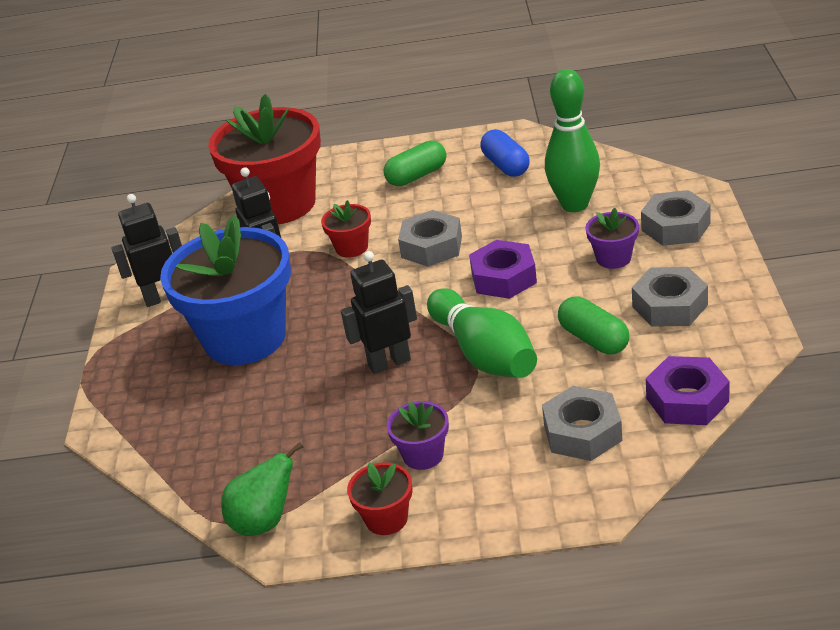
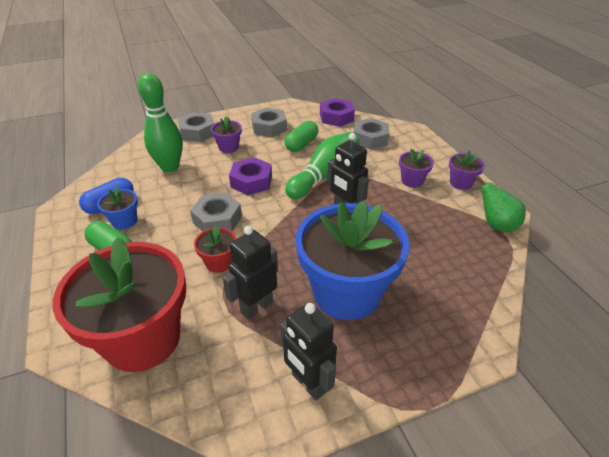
camera: 115 degrees left, 5 degrees up
red flower pot [347,462,413,535] -> purple flower pot [449,151,485,190]
none -> blue flower pot [97,186,138,230]

